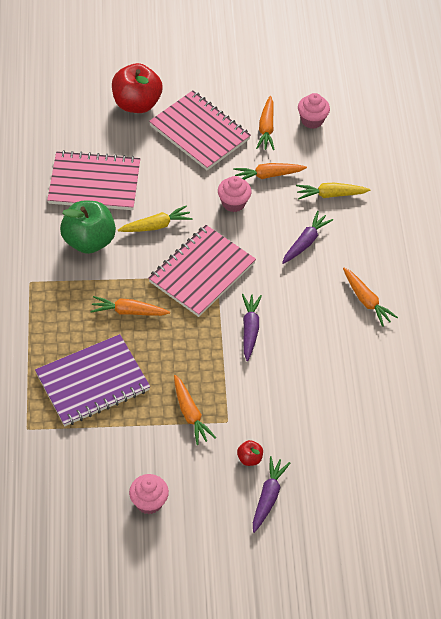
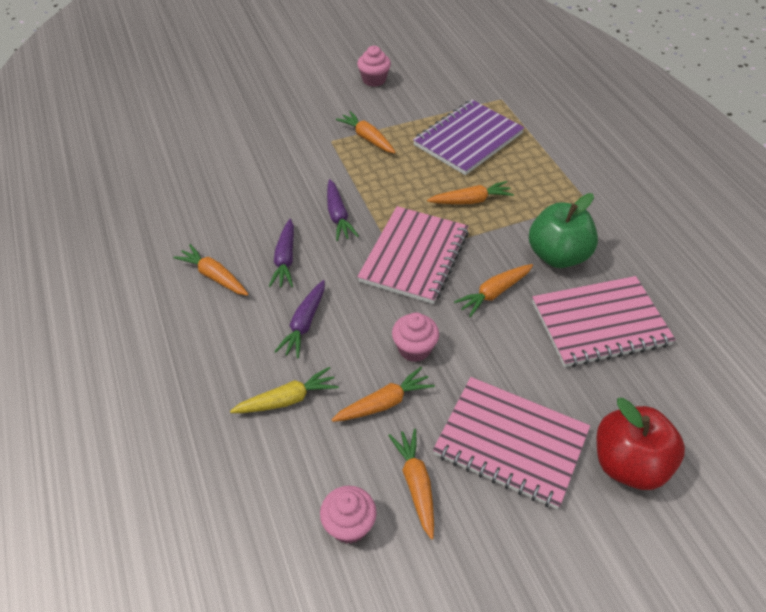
camera: 165 degrees right, 5 degrees down
yellow carrot [118,205,193,232] -> orange carrot [454,264,533,317]
red apple [237,440,263,466] -> none
purple carrot [253,456,290,533] -> purple carrot moved to [269,219,294,287]

